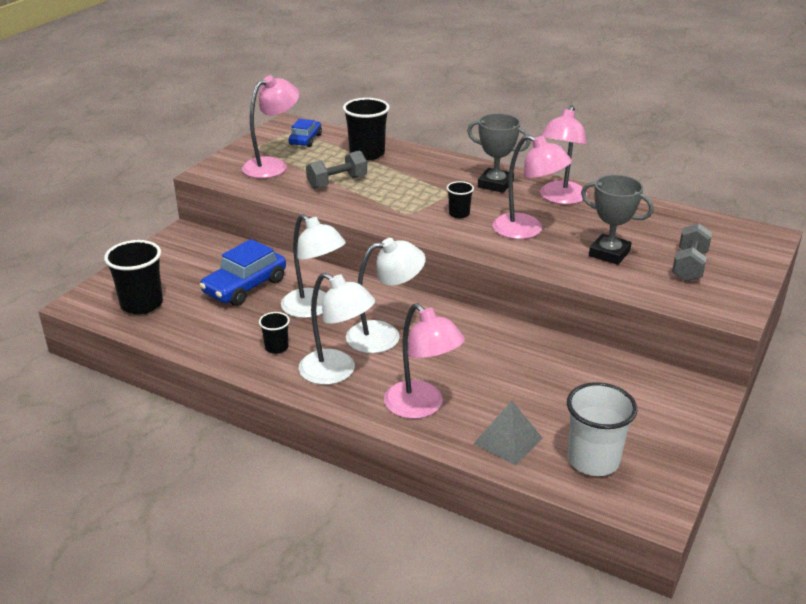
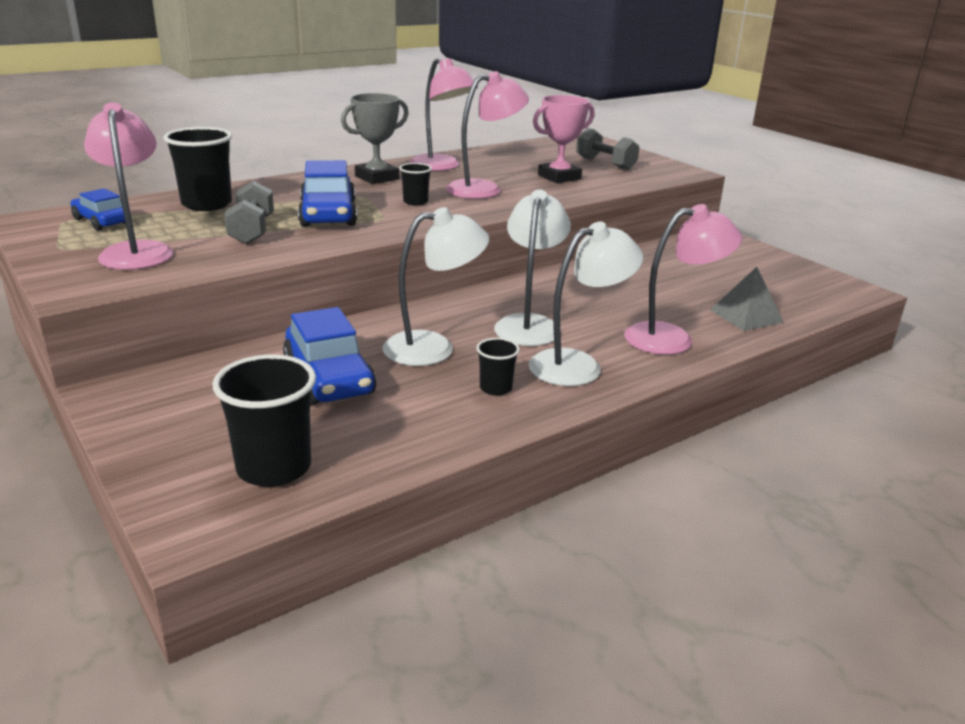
camera: 65 degrees left, 5 degrees down
white cup [567,382,637,476] -> none
grey trophy [581,175,654,265] -> pink trophy [533,95,595,183]
none -> blue car [298,160,357,227]

